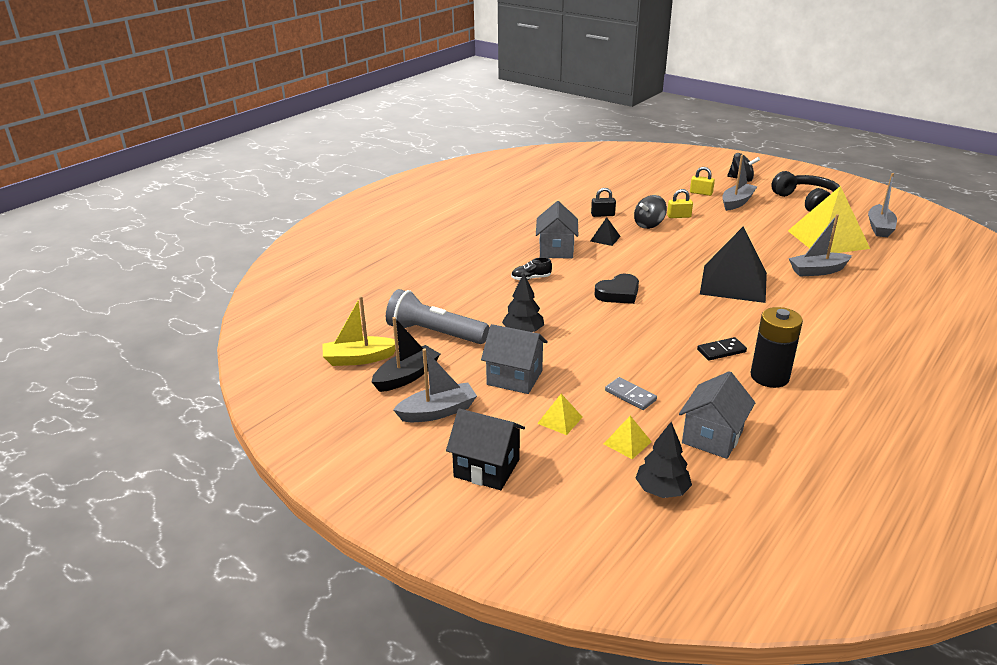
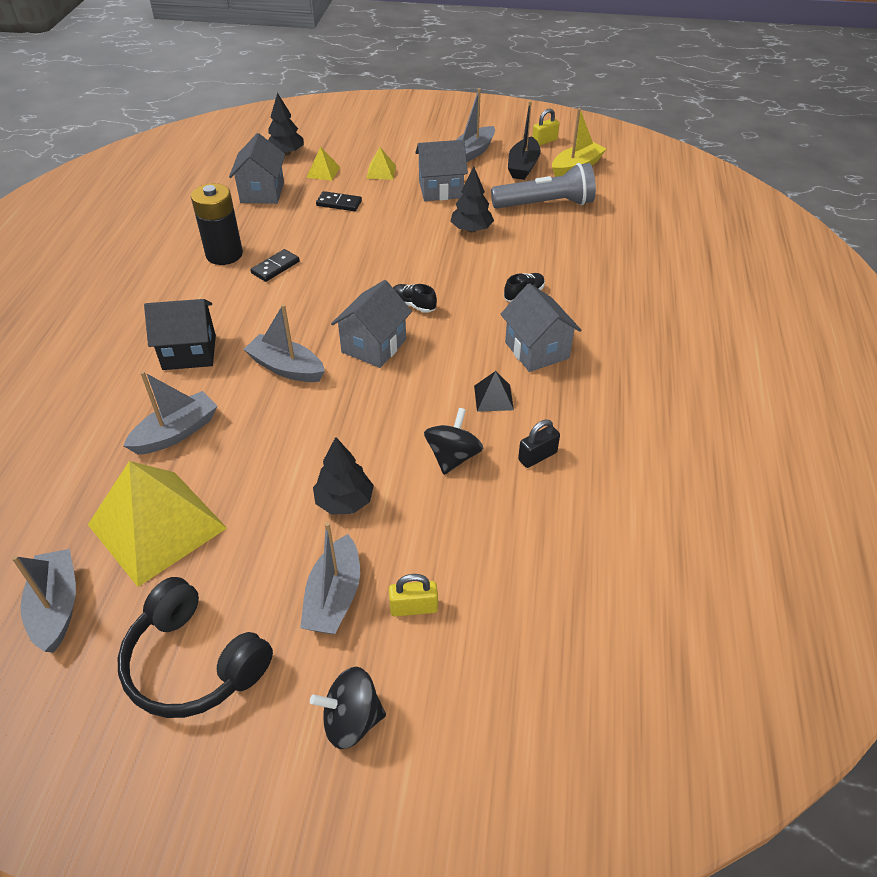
camera: 150 degrees right, 15 degrees up
black house [446,409,525,490] -> black house moved to [144,299,216,370]
black heart [595,274,639,304] -> black shoe [393,284,437,313]
grey domino [605,377,657,410] -> black domino [316,191,362,211]
yellow padlock [667,189,693,218] -> yellow padlock moved to [532,109,559,146]
black pyramid [700,226,767,303] -> grey boat [243,304,325,382]
none -> black tree [313,437,374,515]
none -> grey house [331,280,412,368]

